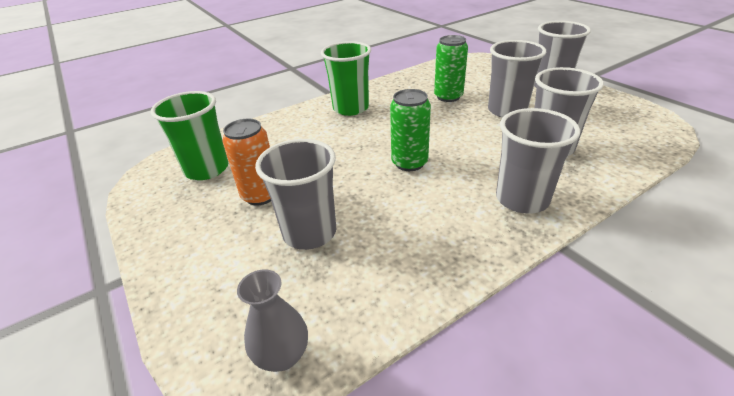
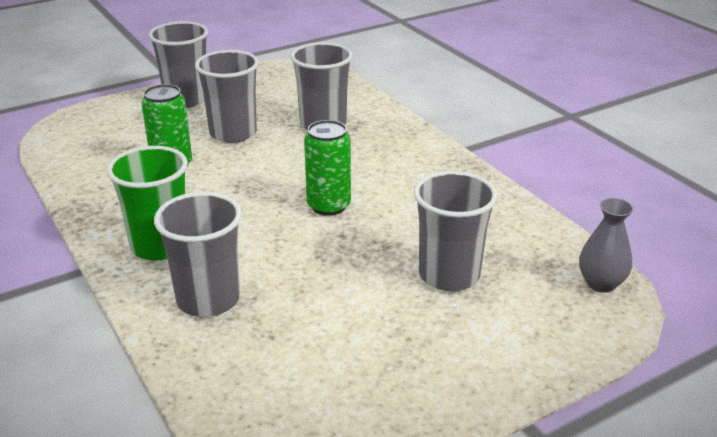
camera: 90 degrees left, 5 degrees down
green cup [151,91,228,180] -> none
orange can [222,118,271,206] -> none
grey cup [496,108,580,214] -> grey cup moved to [154,192,242,317]

